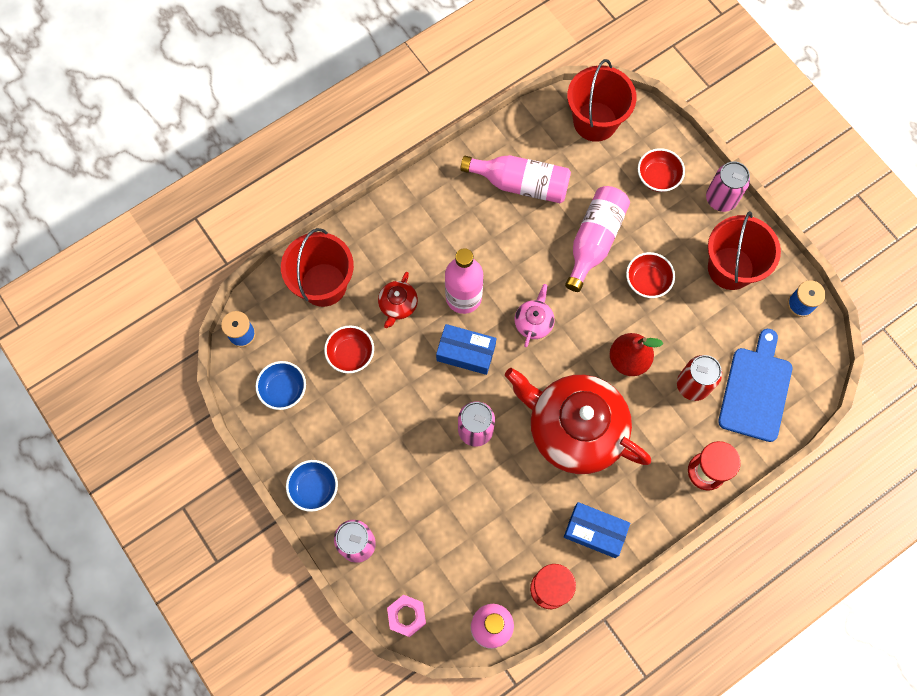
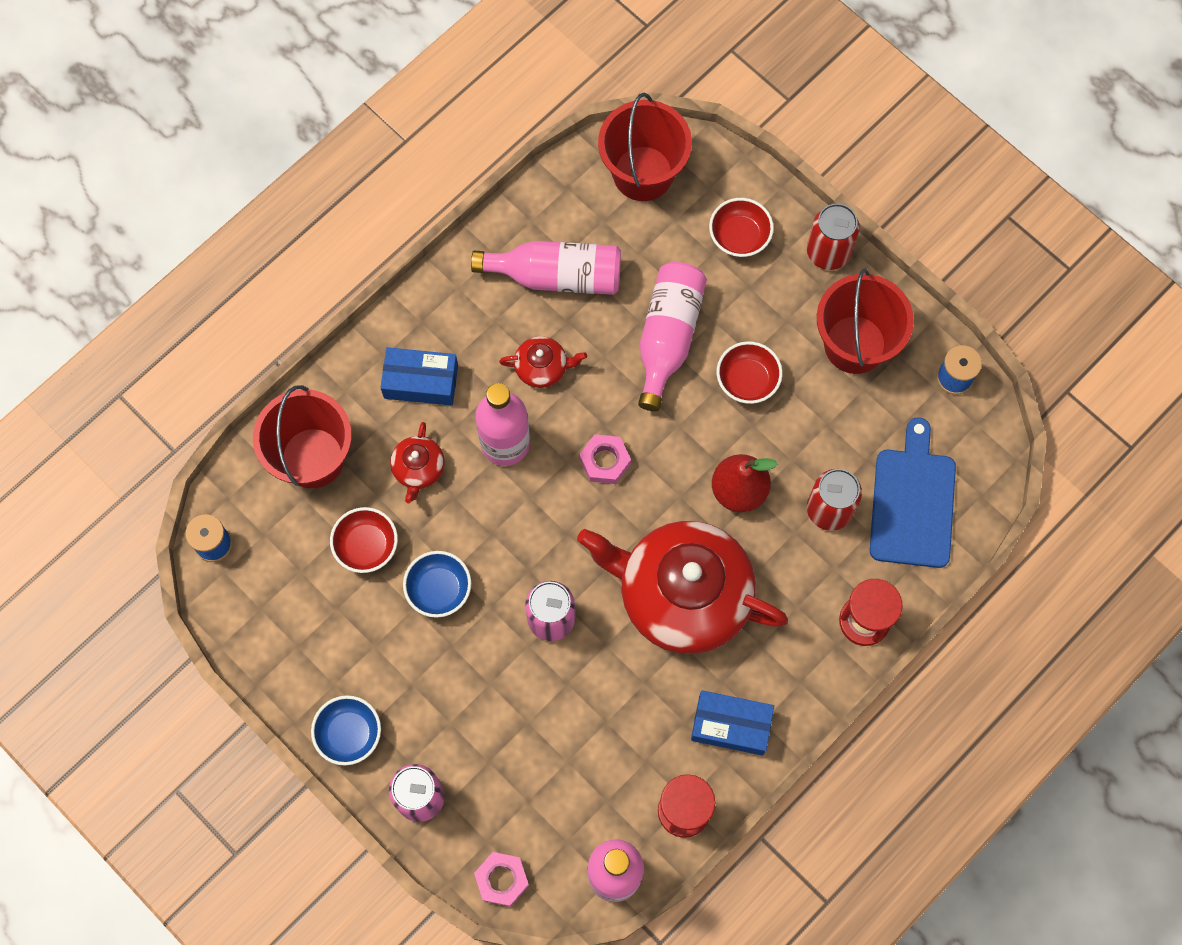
camera: 10 degrees left, 0 degrees up
blue bowl [255,361,306,410] -> blue bowl moved to [403,551,471,618]
blue box [436,324,496,375] -> blue box moved to [380,347,458,406]
pink teapot [515,284,555,347] -> pink nut [579,434,631,484]
pink can [706,161,750,212] -> red can [807,203,860,270]
none -> red teapot [499,336,587,388]

